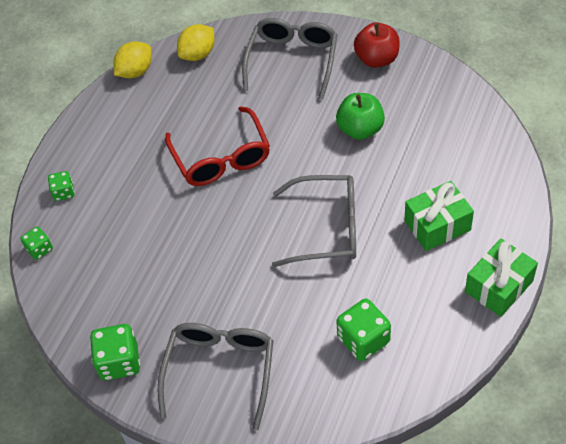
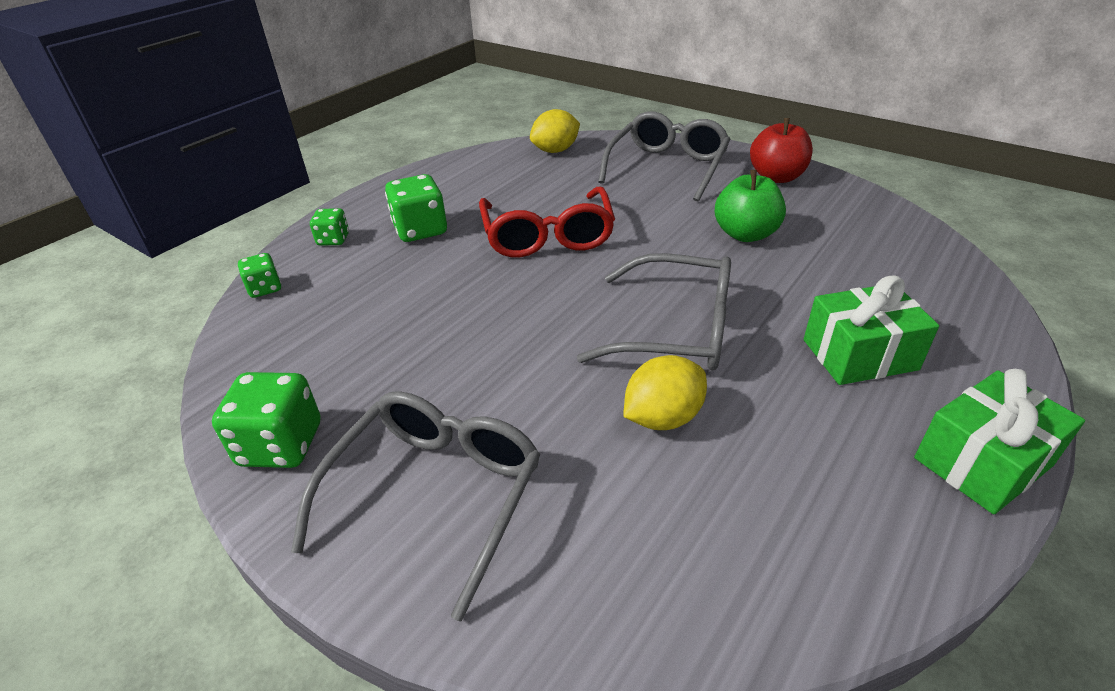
camera: 10 degrees right, 15 degrees down
yellow lemon [114,41,152,78] -> yellow lemon moved to [623,355,707,430]
green dice [337,299,391,361] -> green dice moved to [385,174,447,242]

